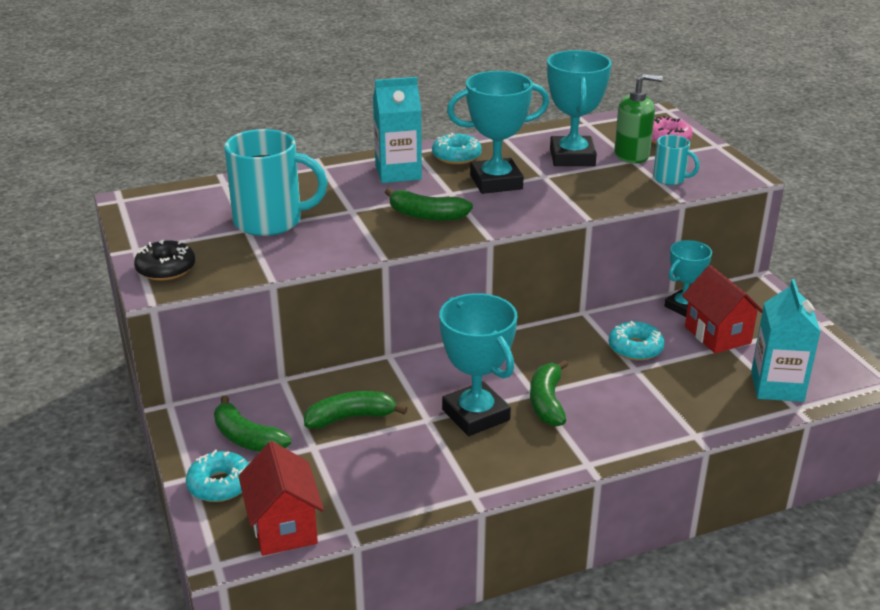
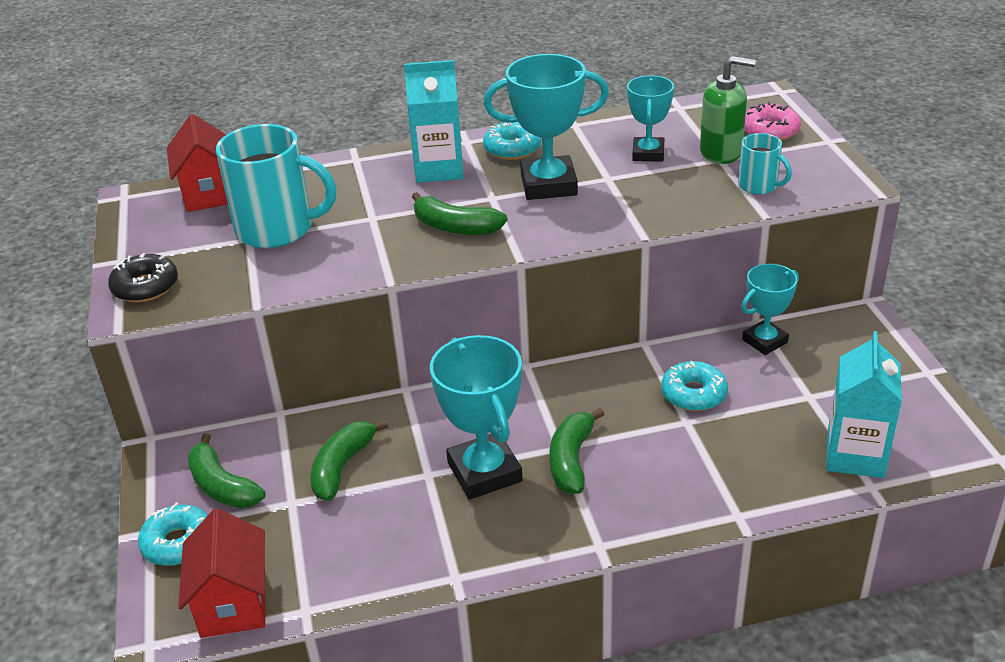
camera: 10 degrees right, 5 degrees up
green banana [304,391,408,429] -> green banana turned 60 degrees counterclockwise [310,419,388,501]
turquoise trophy [547,50,612,166] -> turquoise trophy [627,75,674,162], size x0.62
red house [682,265,763,354] -> red house moved to [167,114,228,212]

